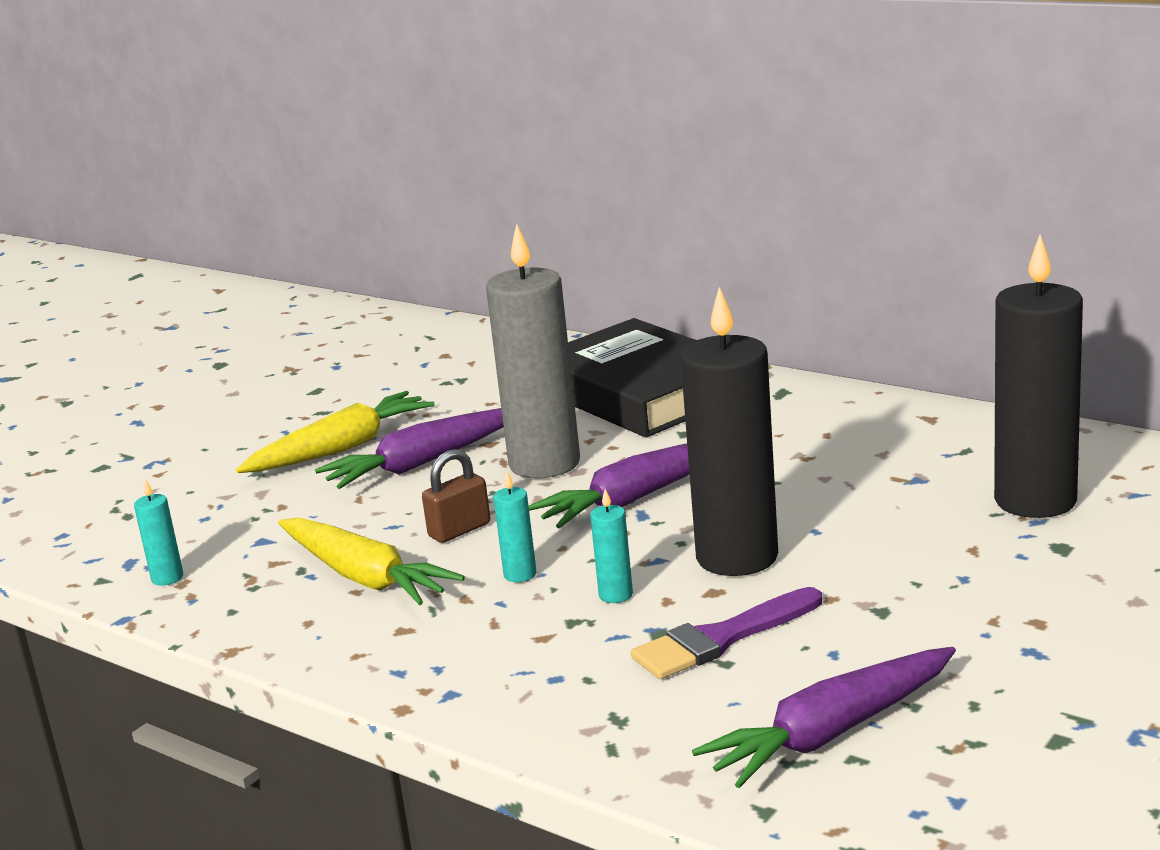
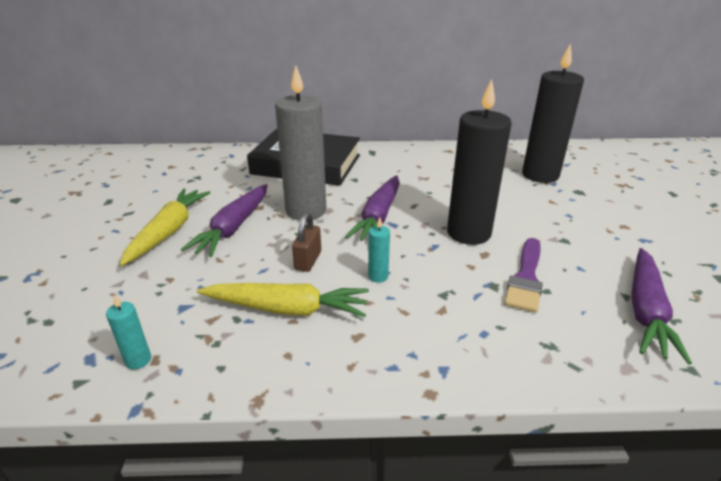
camera: 40 degrees left, 10 degrees up
turquoise candle [590,489,633,603] -> none

